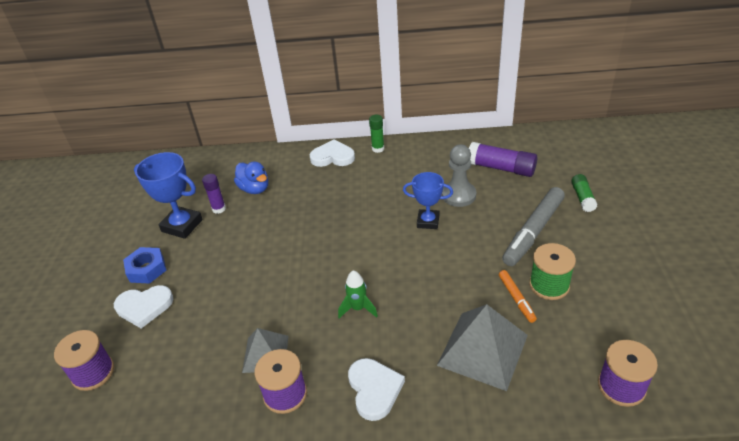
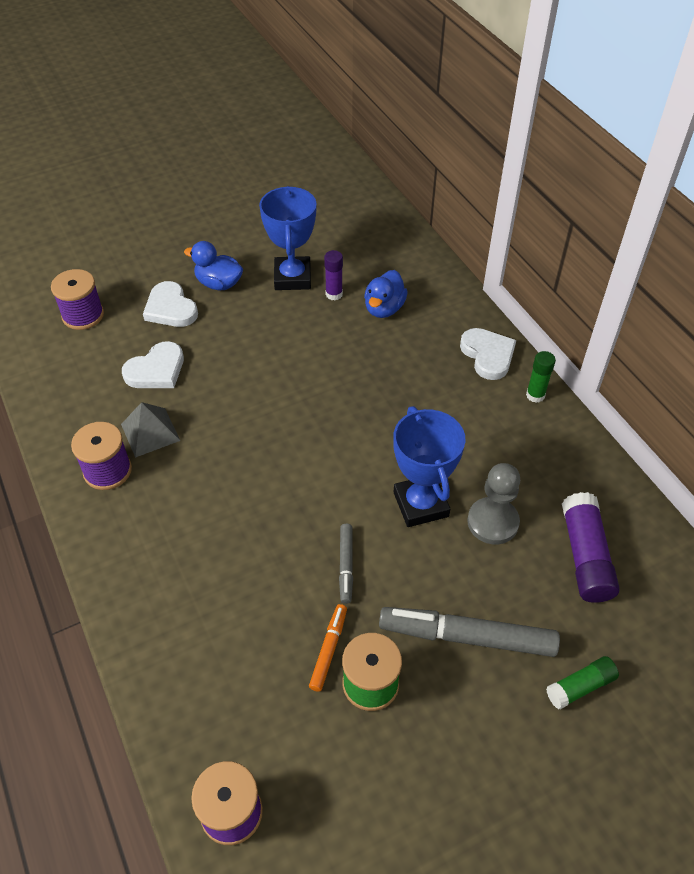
camera: 60 degrees right, 10 degrees up
blue nut [123,247,166,284] -> blue duck [184,241,243,290]
green rocket [338,270,378,318] -> none
white heart [348,358,405,421] -> white heart moved to [122,341,184,388]
blue trophy [403,172,453,229] -> blue trophy [393,406,465,527], size x1.51
grey pyramid [437,304,528,391] -> none
orange marker [499,270,537,323] -> orange marker turned 150 degrees clockwise [309,604,347,692]
none -> grey marker [339,524,353,604]

